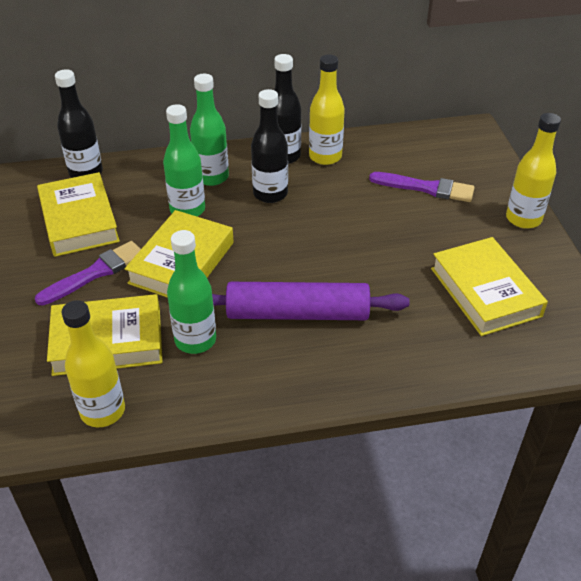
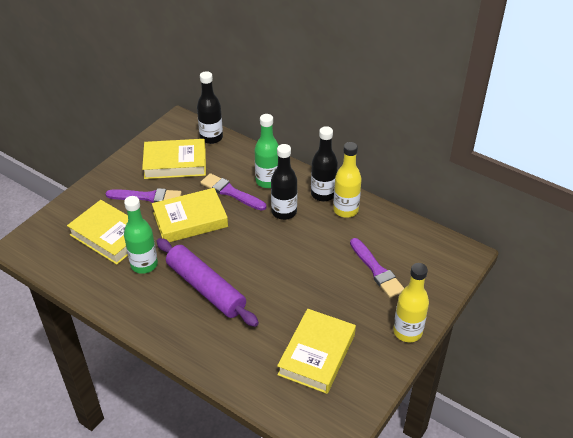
camera: 45 degrees right, 0 degrees up
yellow book [37,172,120,257] -> yellow book turned 60 degrees clockwise [142,139,206,179]
yellow bottle [62,300,125,427] -> none
green bottle [163,104,205,217] -> purple brush [201,173,266,211]

